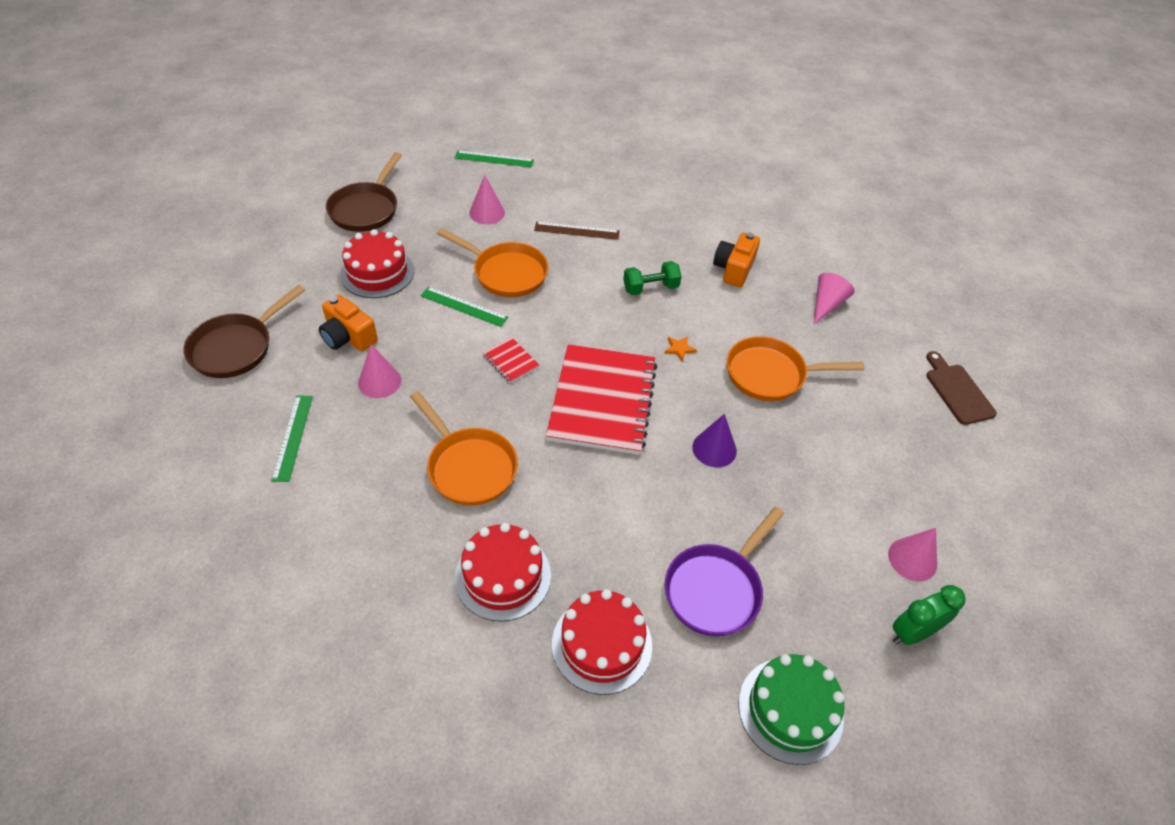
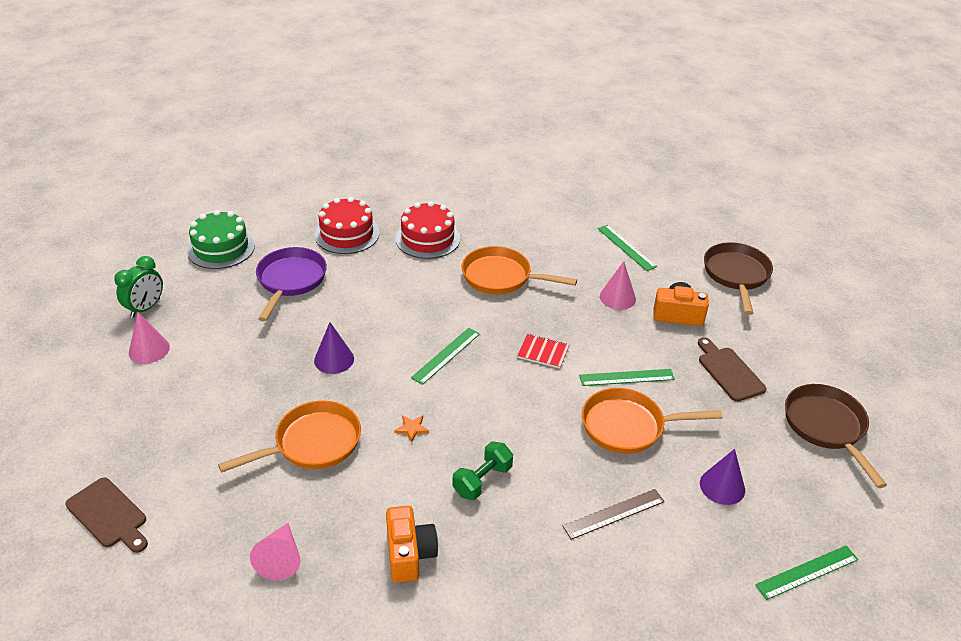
camera: 150 degrees right, 10 degrees down
red cake [340,229,414,298] -> brown cutting board [698,337,767,402]
pink cone [469,175,505,224] -> purple cone [700,449,745,505]
red notebook [546,344,657,455] -> green ruler [411,328,480,385]

